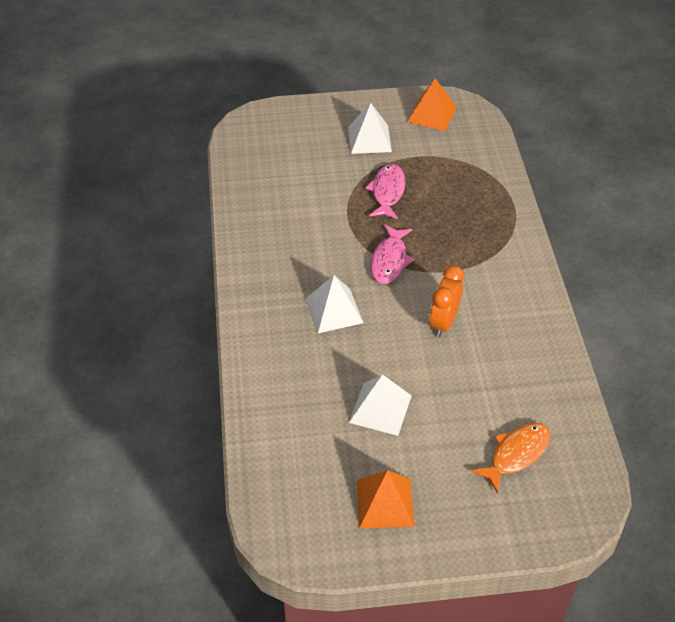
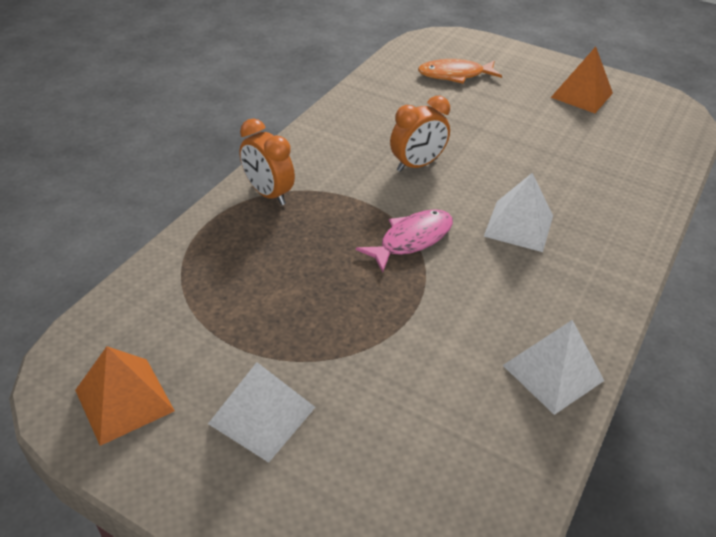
camera: 145 degrees left, 5 degrees down
white pyramid [349,374,412,436] -> white pyramid moved to [503,320,604,415]
pink fish [365,164,405,219] -> none
none -> orange clock [239,118,295,205]

